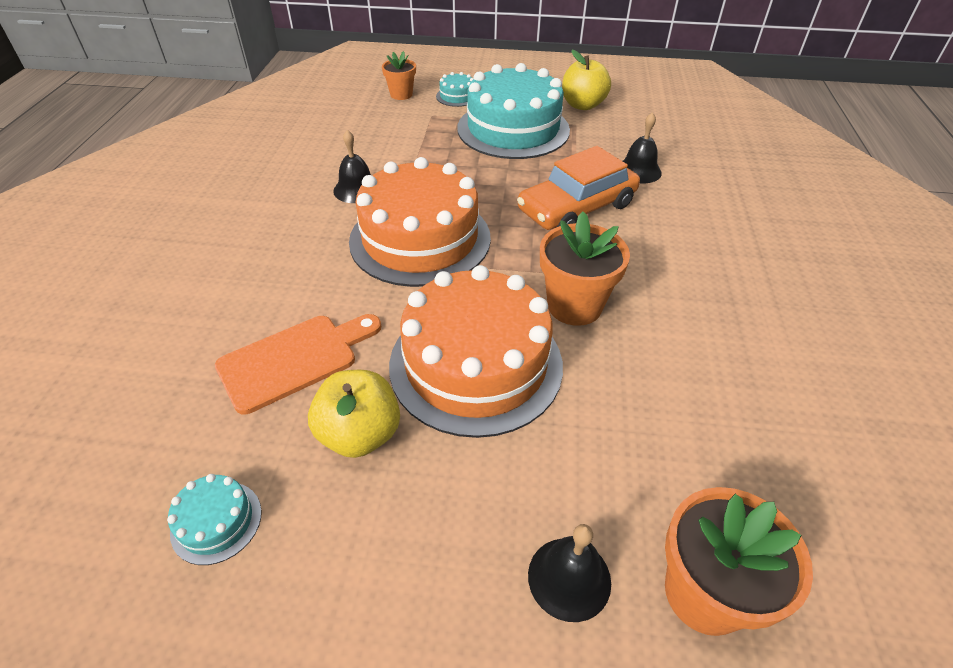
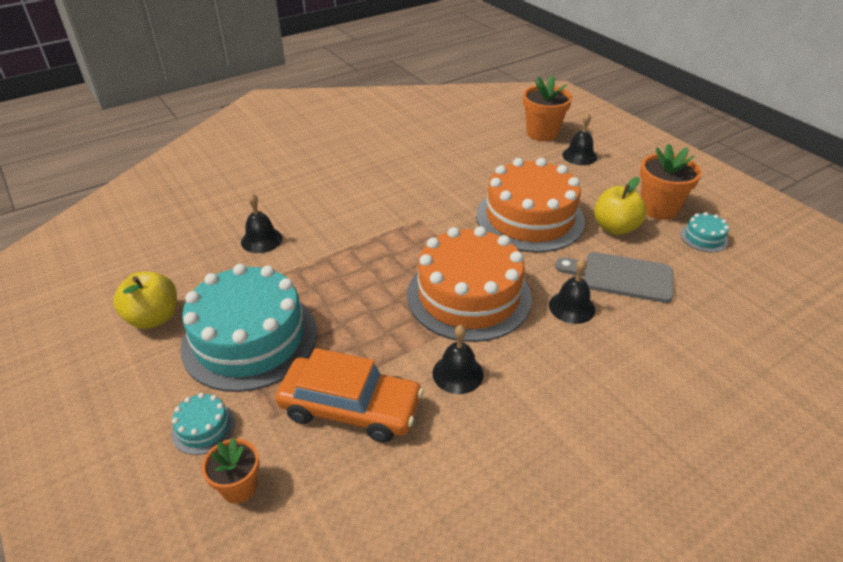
camera: 130 degrees left, 5 degrees down
orange cutting board [215,314,381,414] -> grey cutting board [555,252,674,303]
orange car [517,146,640,230] -> orange car moved to [275,348,423,443]
orange flower pot [540,211,630,326] -> orange flower pot moved to [640,144,702,220]
none -> black bell [549,259,595,324]

